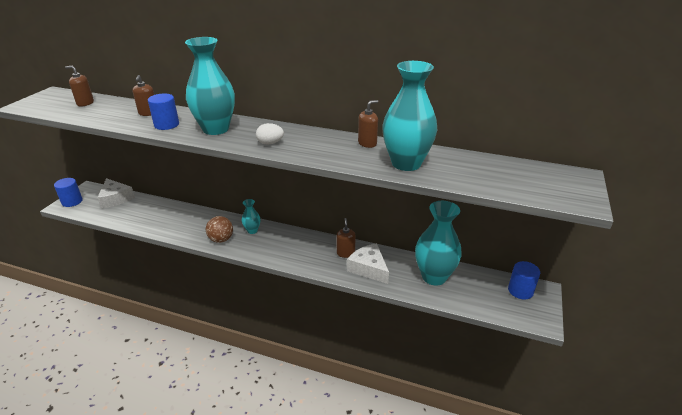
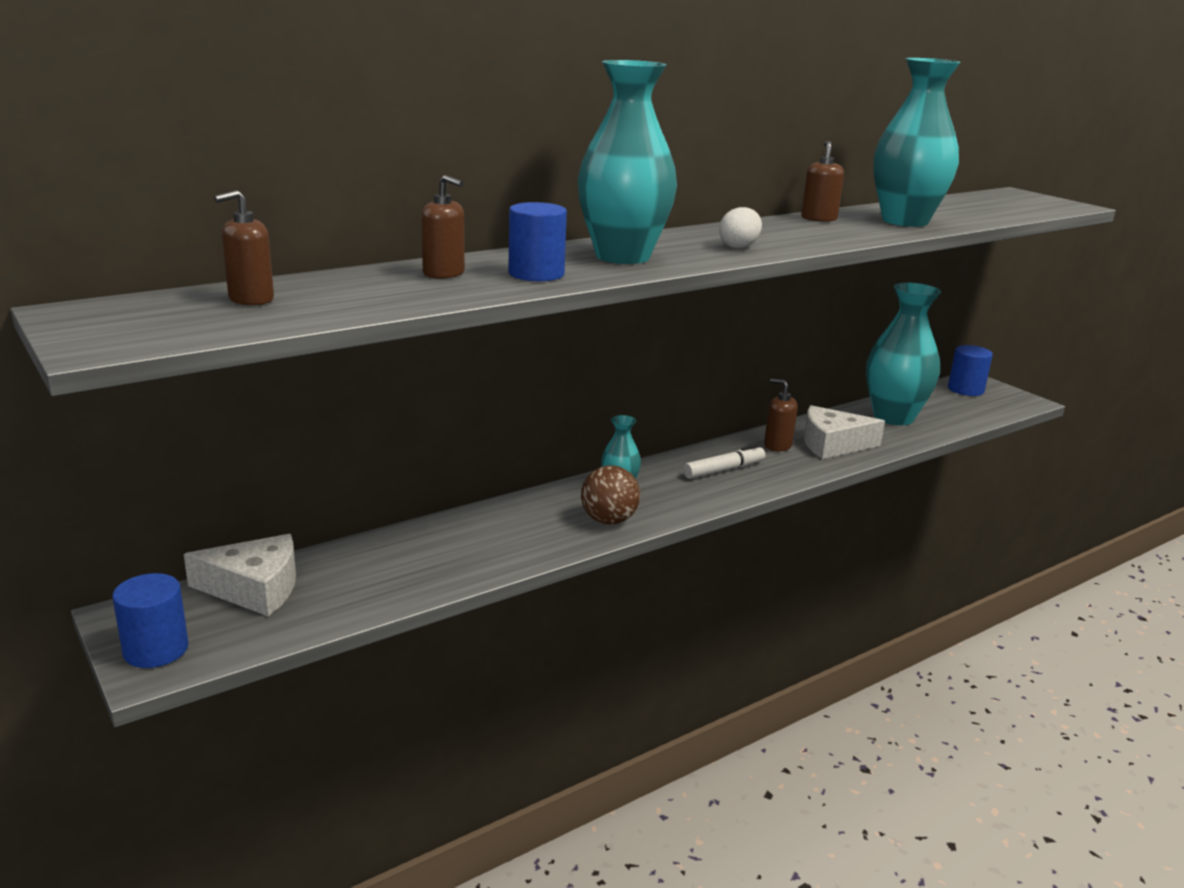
camera: 55 degrees left, 10 degrees down
none -> white marker [683,445,765,479]

